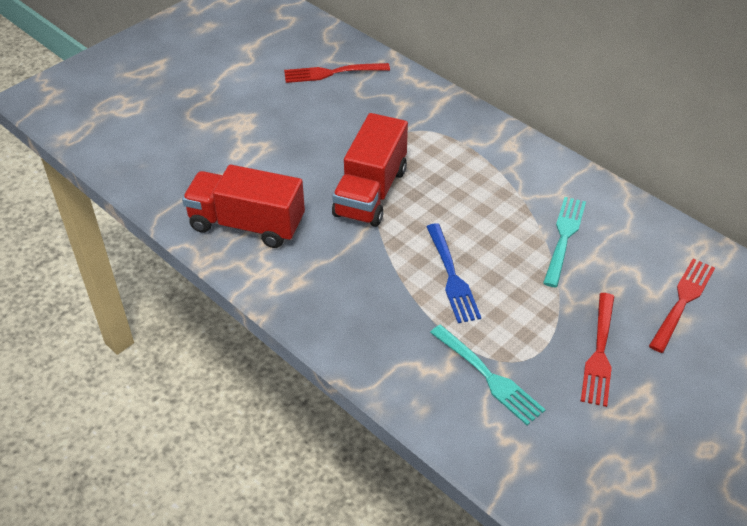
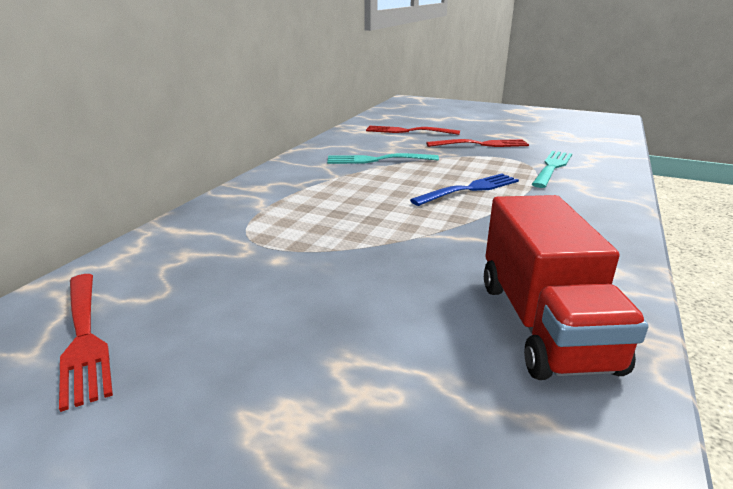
camera: 110 degrees left, 20 degrees down
red truck [332,113,408,227] -> none

